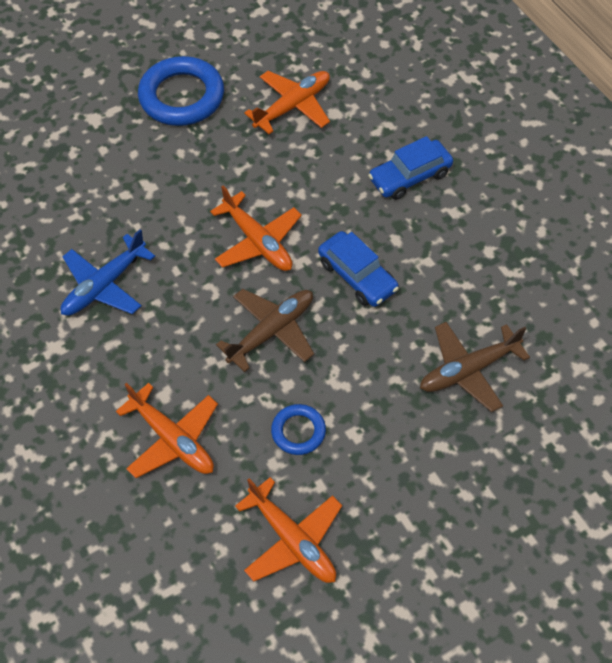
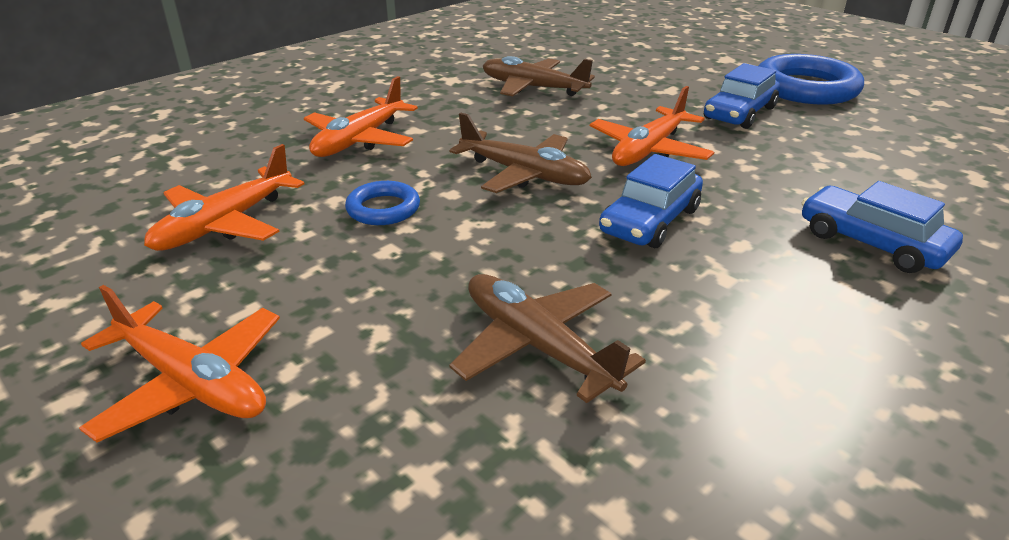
camera: 75 degrees right, 25 degrees down
blue plane [61,229,155,316] -> brown plane [483,56,595,96]
orange plane [244,71,330,134] -> orange plane moved to [79,285,280,442]
none -> blue car [704,63,780,129]

